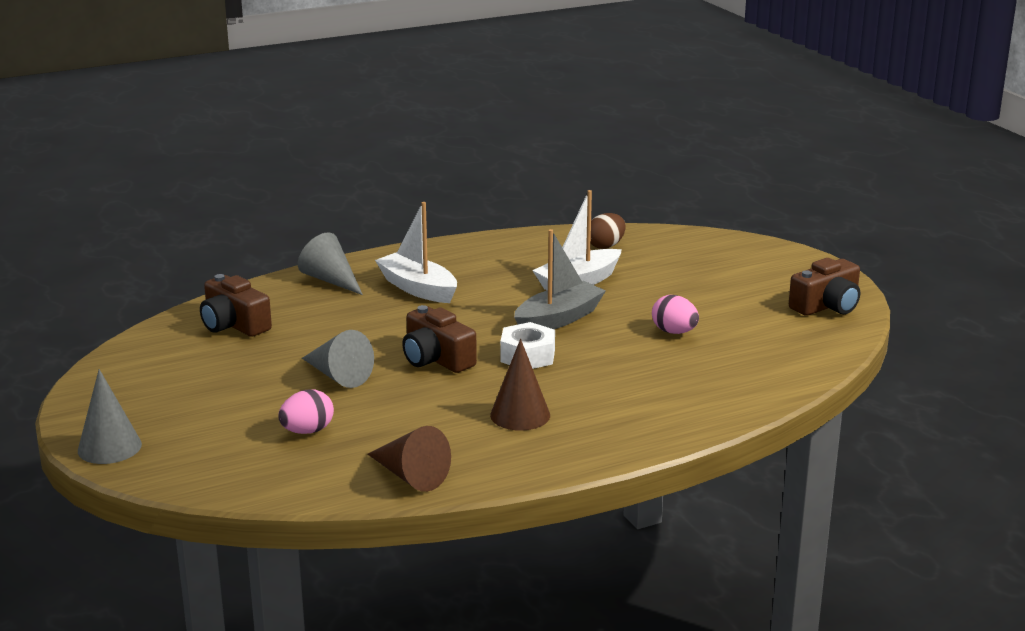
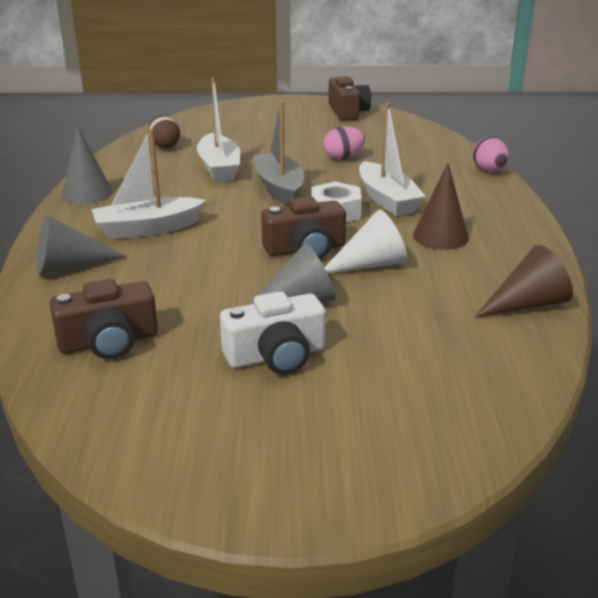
camera: 65 degrees left, 5 degrees up
grey cone [78,369,142,464] -> grey cone moved to [62,125,113,204]
pink egg [278,389,334,434] -> pink egg moved to [472,137,509,172]
none -> white camera [220,291,326,375]
none -> white cone [324,209,407,274]
none -> white boat [359,103,426,216]

